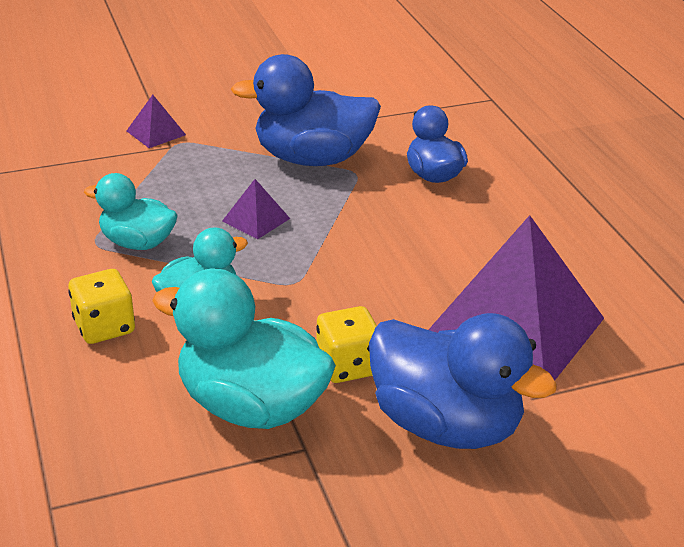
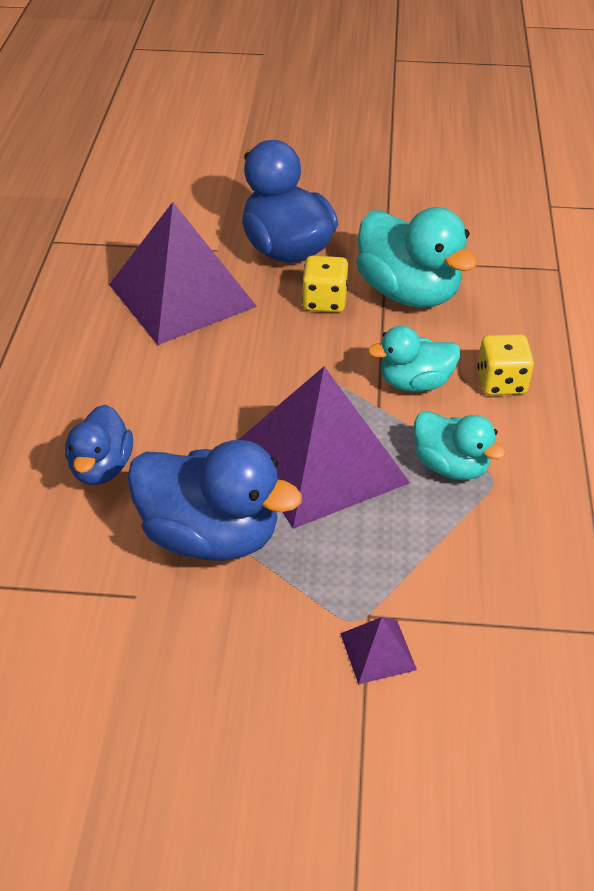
camera: 155 degrees left, 10 degrees up
purple pyramid [222,179,290,239] -> purple pyramid [238,366,410,529], size x2.48

